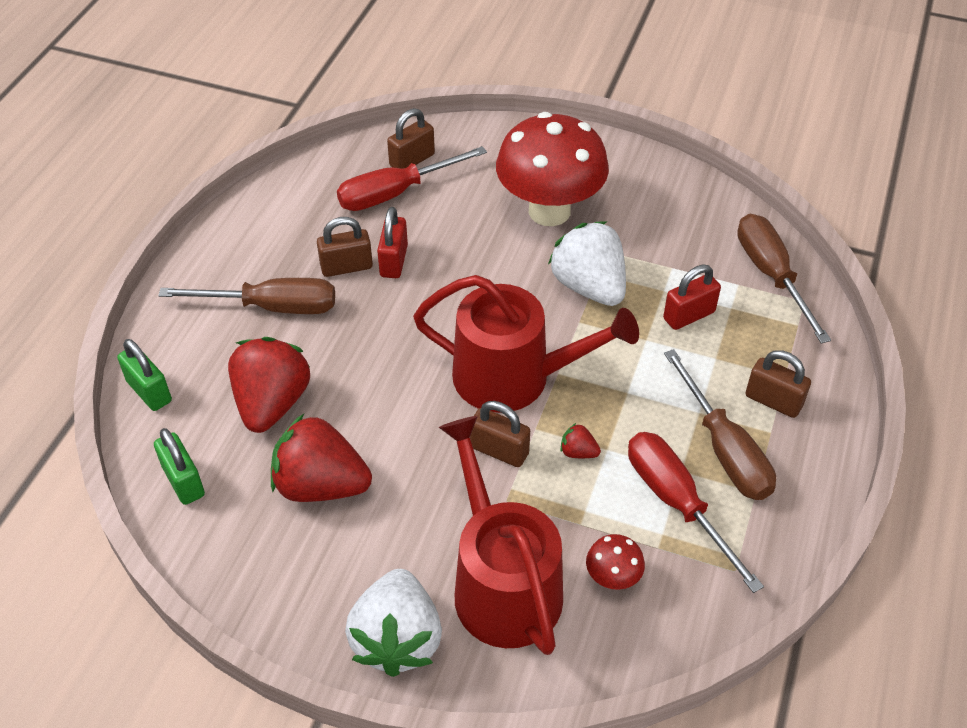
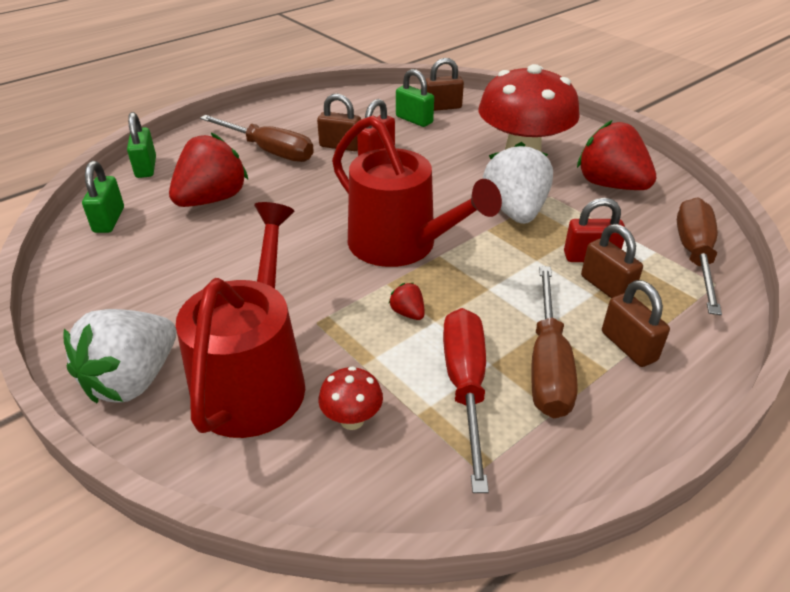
camera: 30 degrees right, 10 degrees down
red strawberry [271,414,372,502] -> red strawberry moved to [577,120,656,190]
red screwdriver [337,146,487,211] -> green padlock [396,69,434,127]
brown padlock [470,401,530,467] -> brown padlock moved to [581,224,643,298]

